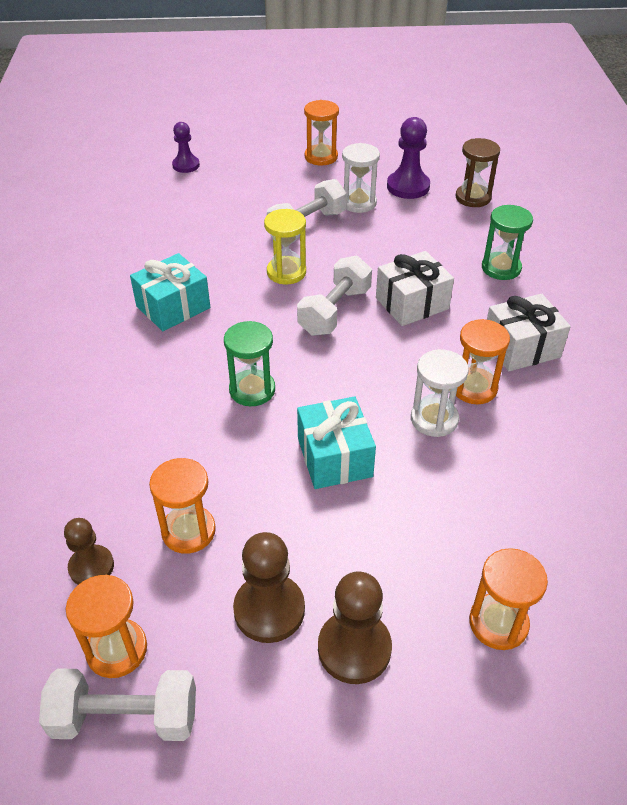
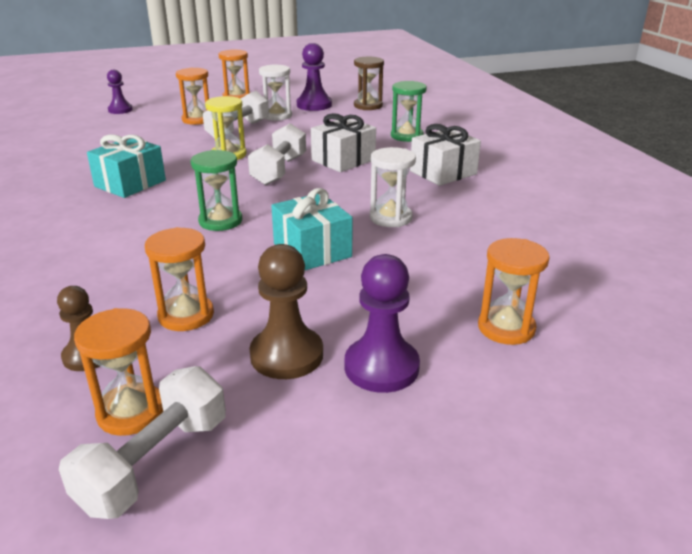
camera: 15 degrees left, 15 degrees down
white dumbbell [39,668,196,741] -> white dumbbell turned 45 degrees counterclockwise [59,366,226,519]
brown pawn [318,572,392,684] -> purple pawn [345,254,420,393]
orange hourglass [456,319,510,404] -> orange hourglass moved to [176,68,209,125]

